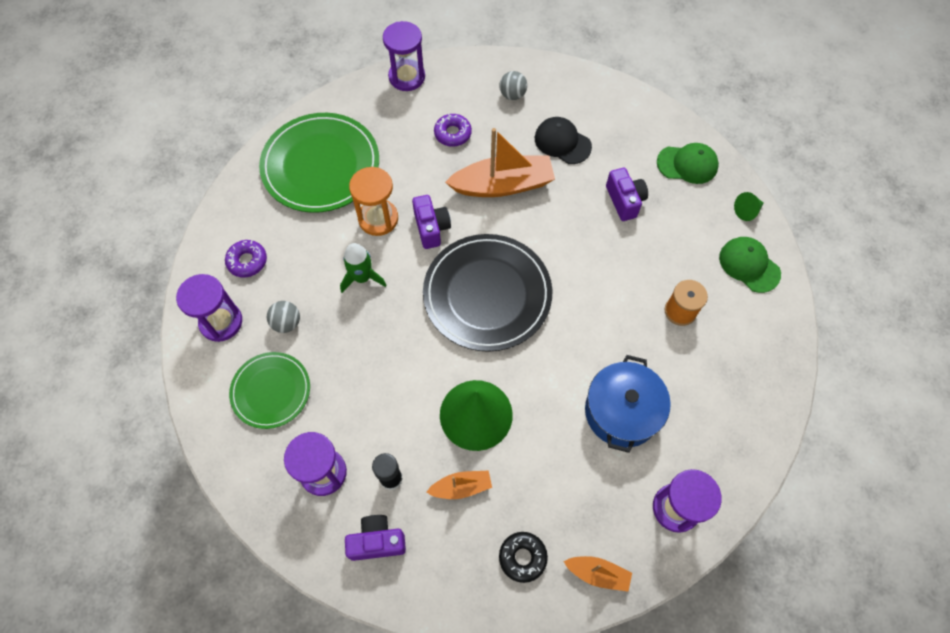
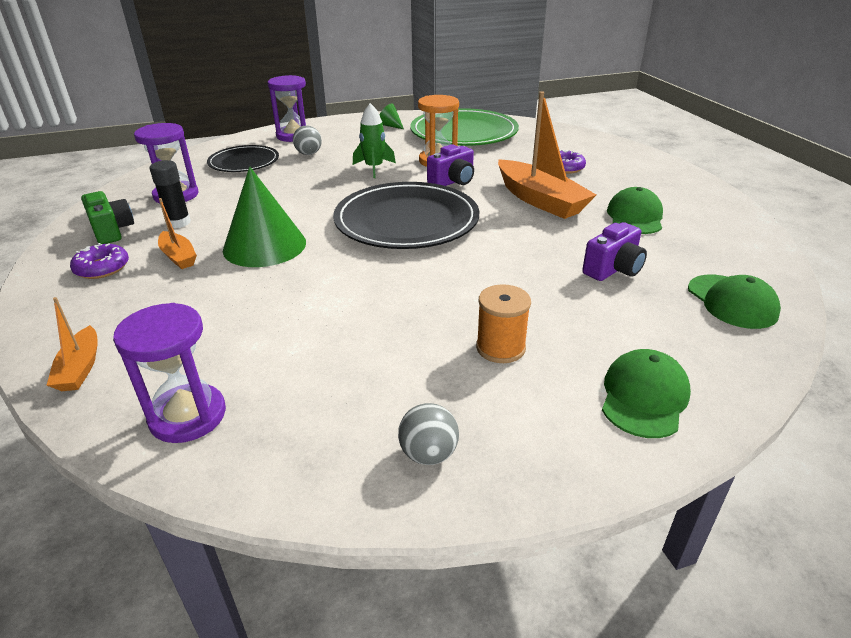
camera: 65 degrees right, 30 degrees down
purple donut [225,240,267,277] -> purple donut moved to [70,243,129,279]
green plate [229,352,310,429] -> black plate [207,145,279,172]
purple camera [345,515,406,561] -> green camera [81,191,134,244]
purple hourglass [383,21,425,91] -> none
grey ball [499,71,527,100] -> grey ball moved to [398,403,459,465]
black donut [499,532,548,583] -> none
black cap [535,117,592,164] -> green cap [607,187,663,234]
blue pot [585,355,671,453] -> none
green cone [734,192,764,221] -> green cone moved to [380,104,404,129]

